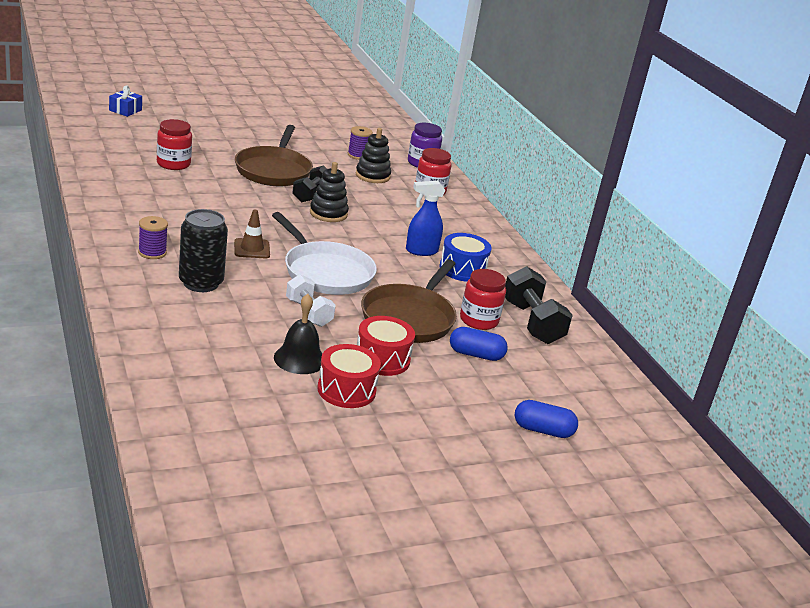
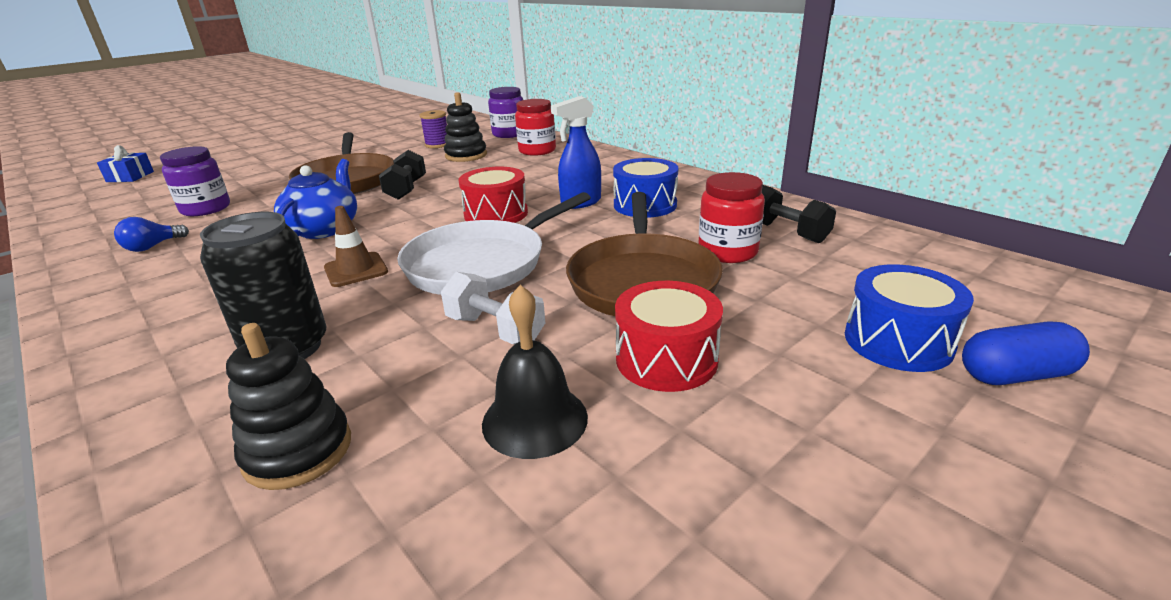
camera: 15 degrees left, 0 degrees up
purple spool [138,216,168,259] -> none
red jar [157,119,192,170] -> purple jar [160,146,230,216]
white pan [272,212,377,295] -> white pan turned 105 degrees clockwise [397,192,591,295]
black stacking toy [310,162,349,222] -> black stacking toy moved to [226,323,351,490]
red drum [317,344,381,408] -> red drum moved to [458,167,528,223]
blue capsule [450,327,508,361] -> none
black dumbbell [505,266,573,344] -> black dumbbell [762,185,836,243], size x0.66
none -> blue light bulb [114,217,189,252]
none -> blue teapot [274,159,357,239]
none -> blue drum [845,264,974,372]

